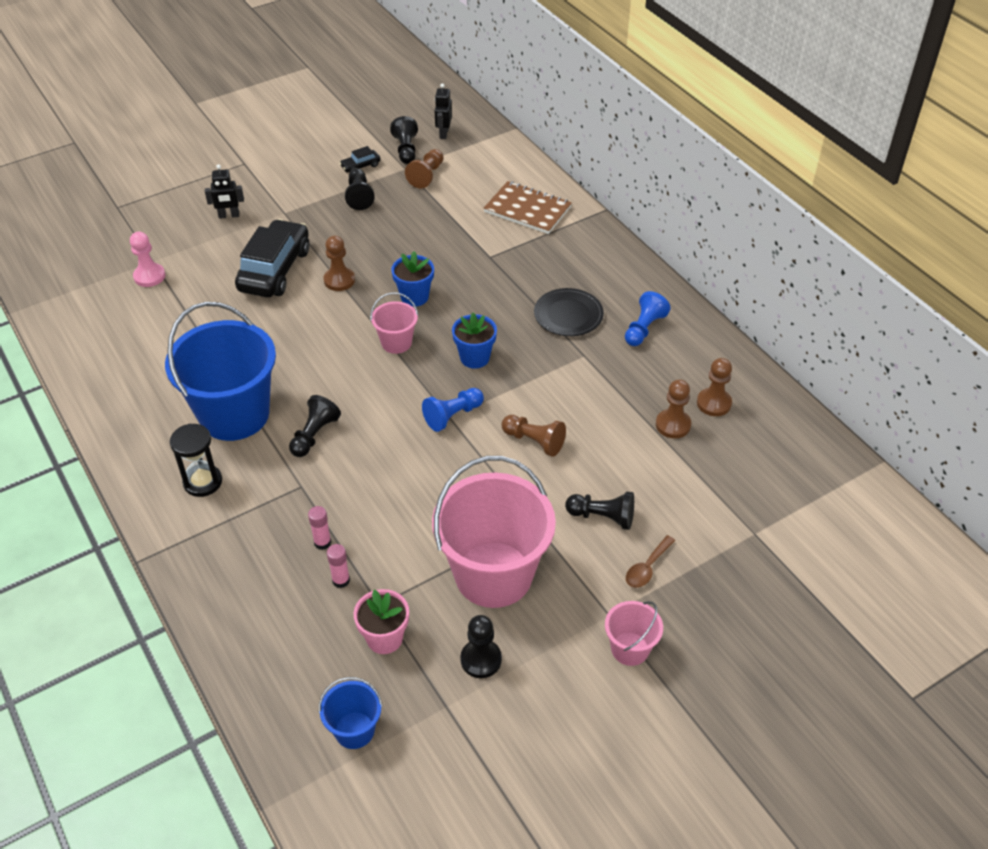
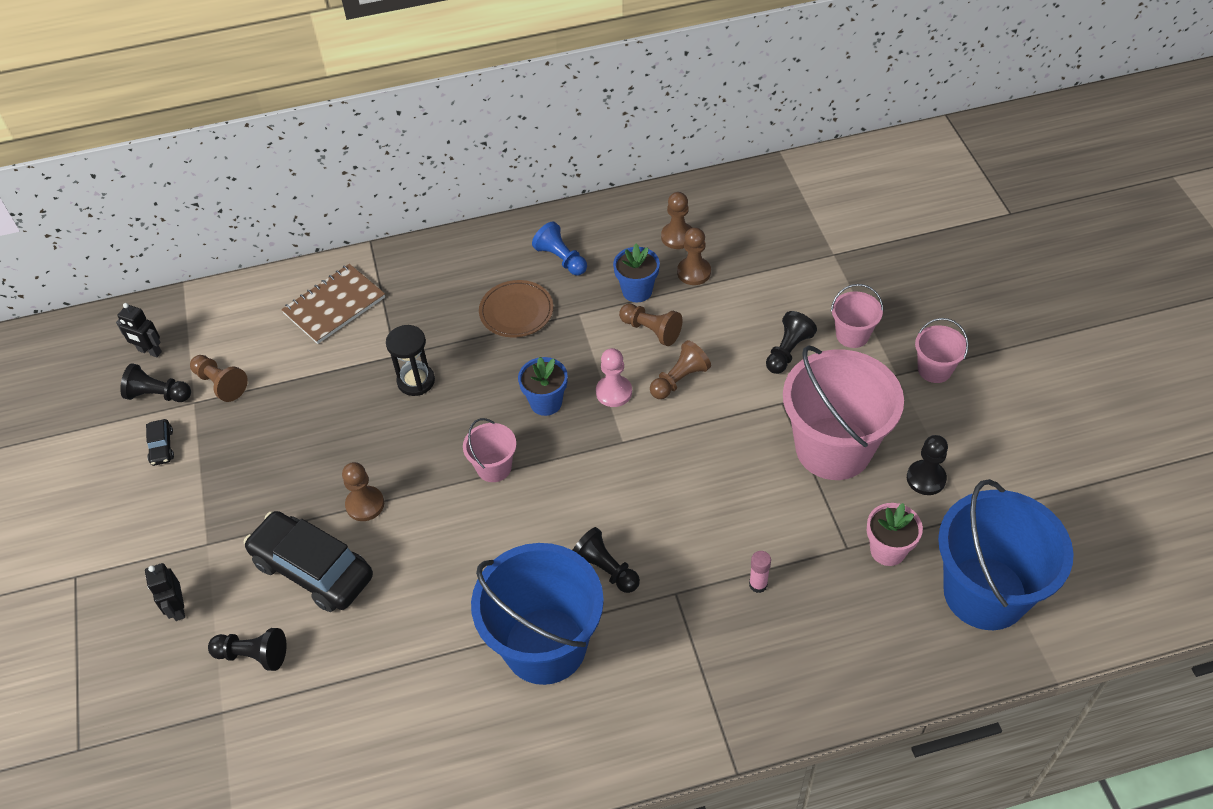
camera: 70 degrees left, 5 degrees up
pink pawn [130,232,165,287] -> pink pawn moved to [596,348,632,407]
black hourglass [170,424,222,497] -> black hourglass moved to [386,325,435,396]
black robot [205,165,244,219] -> black robot turned 150 degrees clockwise [145,563,185,621]
blue bucket [319,677,383,749] -> blue bucket [938,479,1074,630], size x2.16
pink glue stick [327,544,350,588] -> none
black pawn [345,168,375,210] -> black pawn moved to [208,628,286,671]
blue flower pot [391,251,434,307] -> blue flower pot moved to [613,244,660,303]
blue pawn [422,388,484,432] -> none
black plate [534,288,604,336] -> brown plate [479,280,553,337]
brown spoon [626,535,675,588] -> pink bucket [831,284,883,348]
none -> brown pawn [619,304,682,346]

